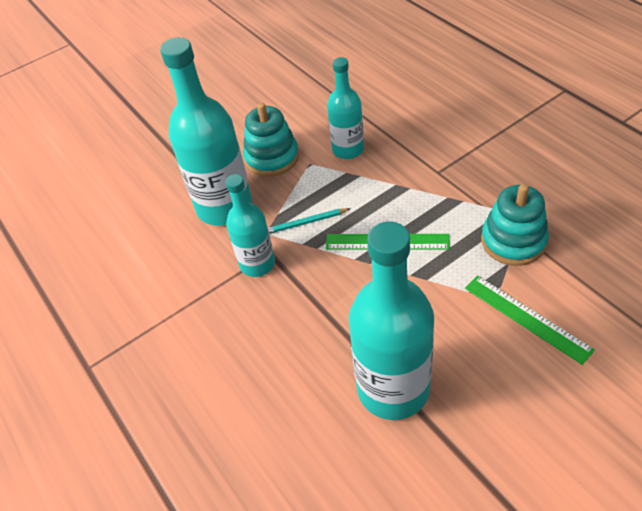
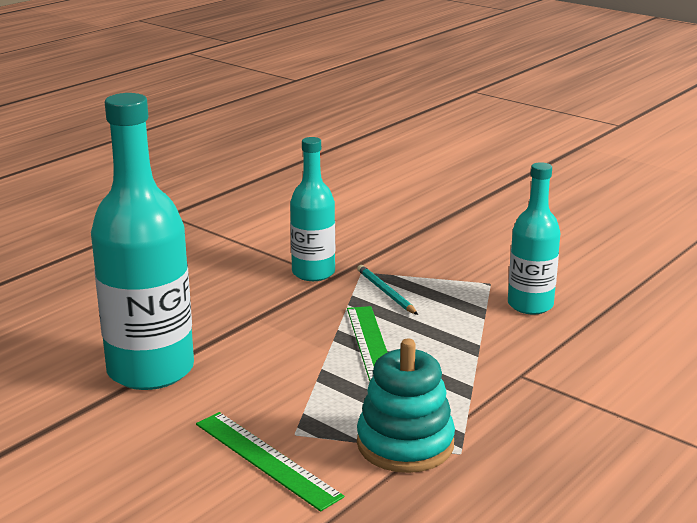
camera: 70 degrees right, 25 degrees down
turquoise bottle [160,37,252,226] -> none
turquoise stacking toy [243,103,299,177] -> none
green ruler [465,275,595,365] -> green ruler turned 75 degrees counterclockwise [196,412,344,511]

